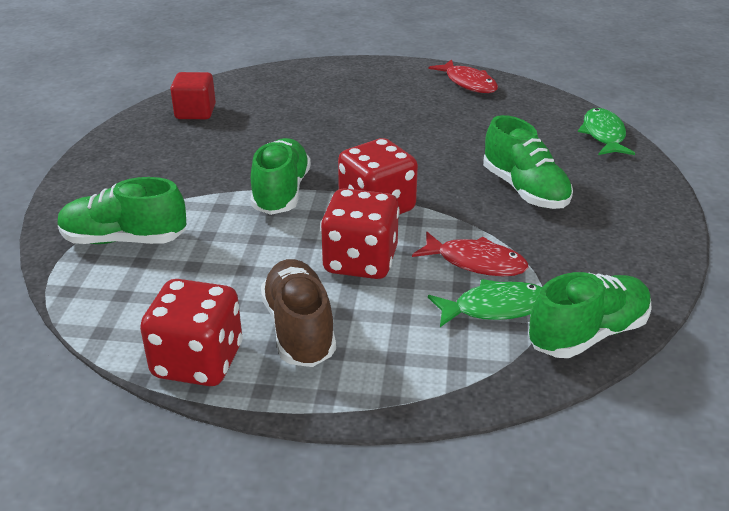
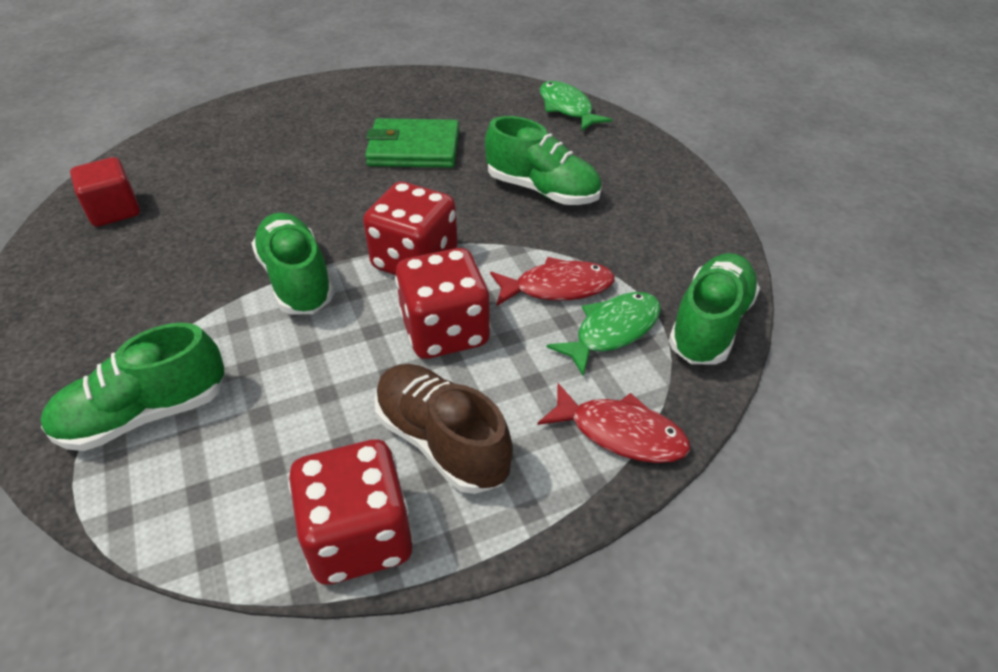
camera: 30 degrees left, 10 degrees up
red fish [429,59,498,93] -> red fish moved to [538,383,690,463]
none -> green wallet [365,118,459,168]

